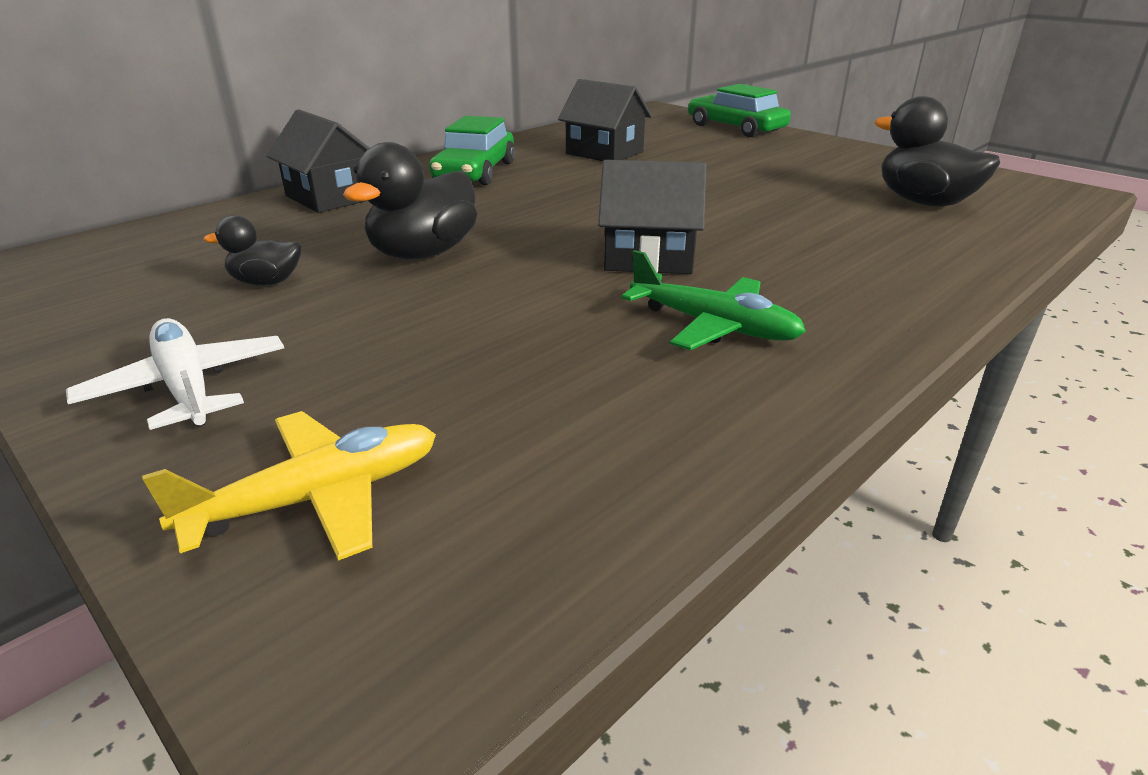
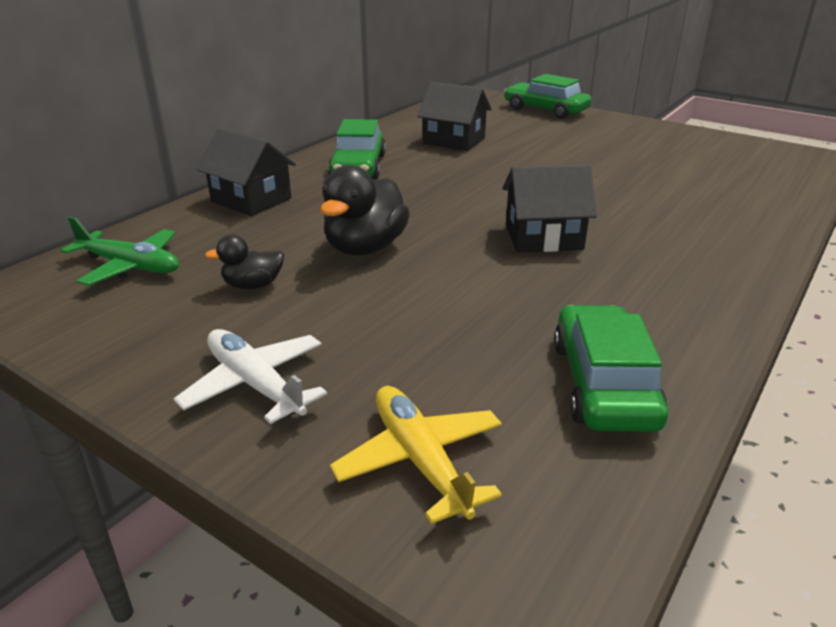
camera: 10 degrees left, 0 degrees up
yellow plane [142,411,436,561] -> yellow plane turned 75 degrees counterclockwise [330,386,502,524]
green plane [621,250,806,350] -> green plane moved to [60,217,179,286]
black duck [874,96,1000,206] -> none
none -> green car [554,305,668,432]

